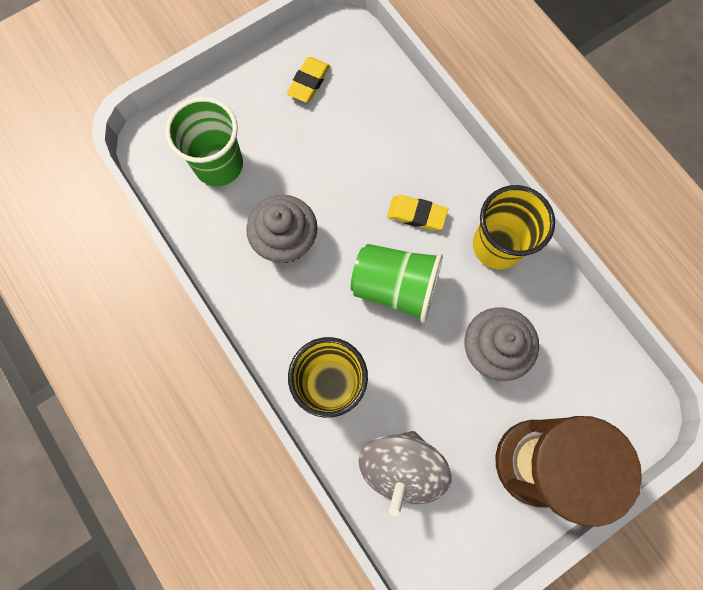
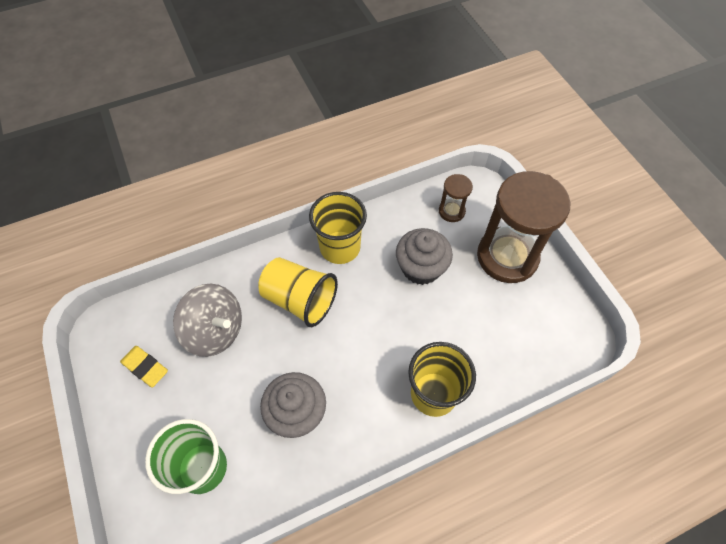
camera: 80 degrees left, 15 degrees down
green cup [351,244,443,323] -> none
grey spinning top [359,431,452,516] -> grey spinning top moved to [173,284,242,357]
yellow eraser [387,195,448,231] -> yellow cup [258,257,338,327]
none -> brown hourglass [439,174,473,222]

